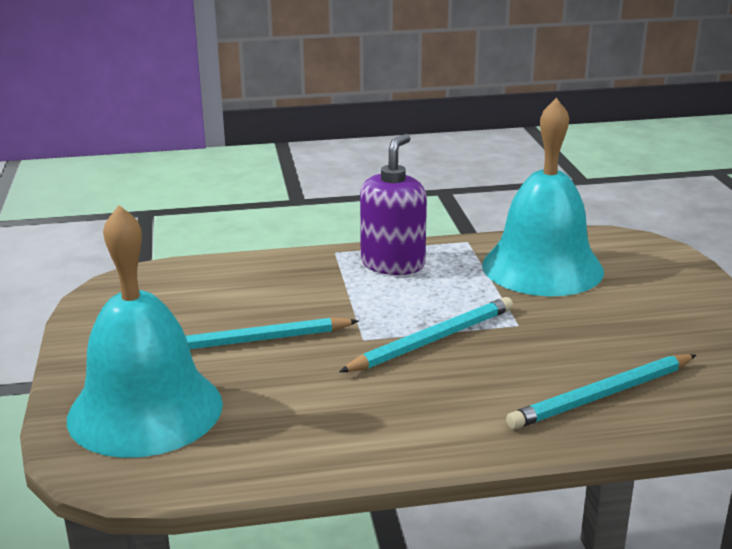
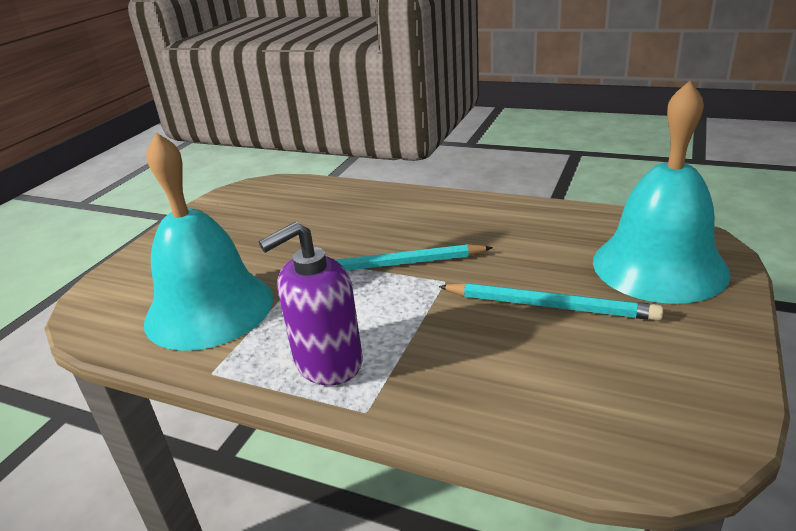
camera: 145 degrees left, 5 degrees up
turquoise pencil [506,354,696,429] -> none

